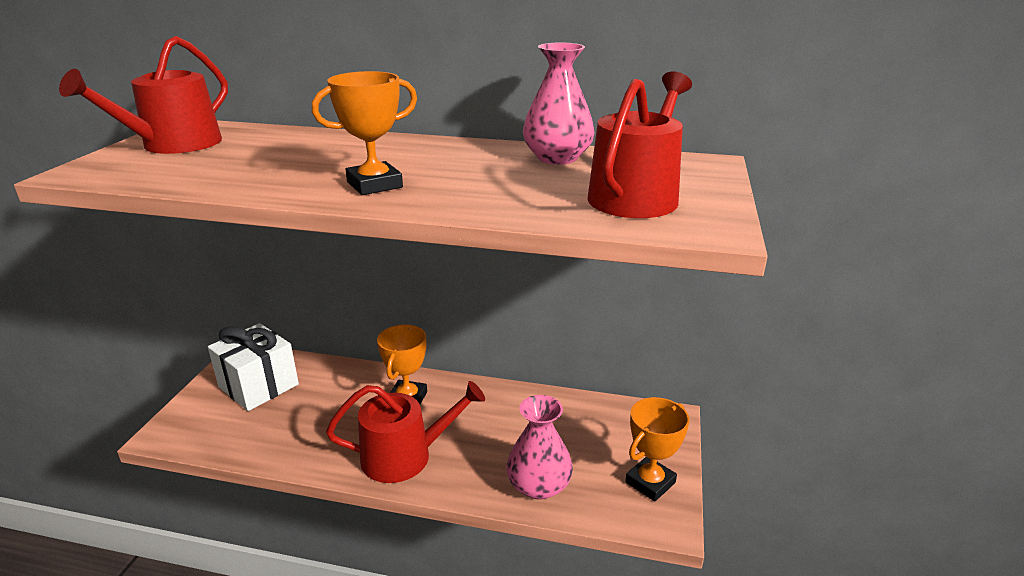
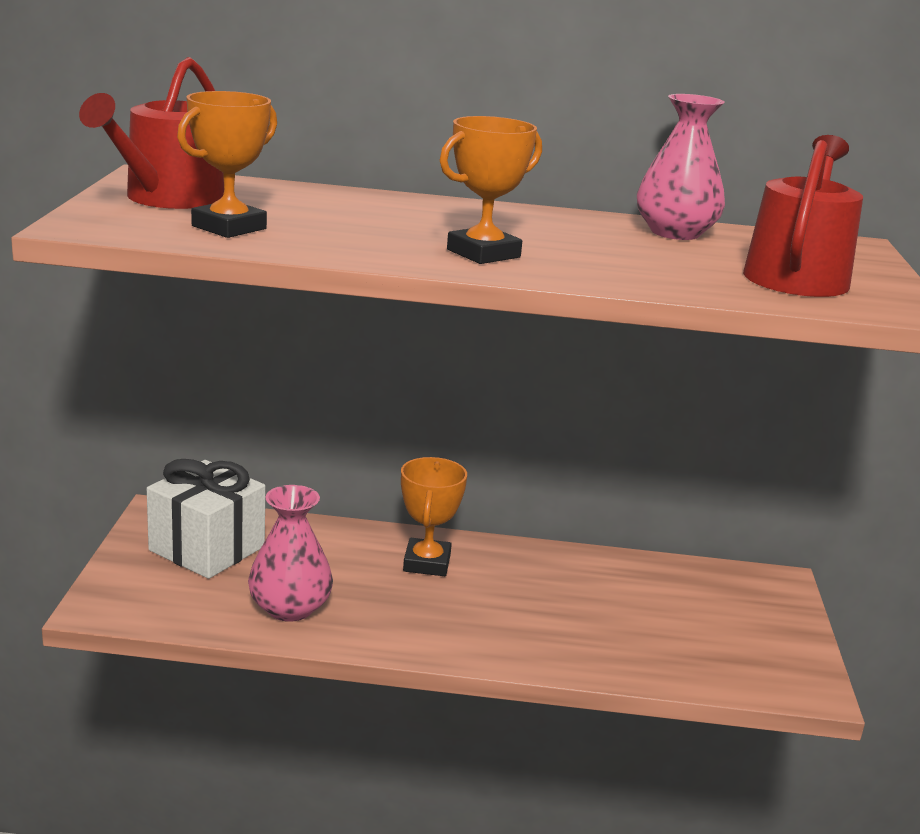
camera: 10 degrees left, 5 degrees down
red watering can [326,381,485,483] -> none
pink vase [506,395,573,500] -> pink vase moved to [248,485,333,622]
orange trophy [625,397,689,502] -> orange trophy moved to [177,91,277,238]

